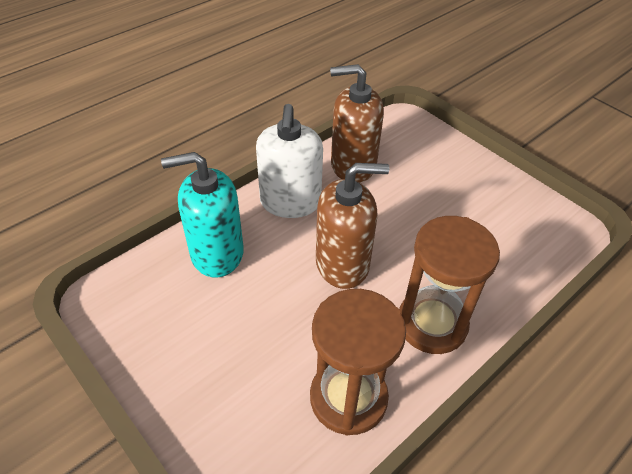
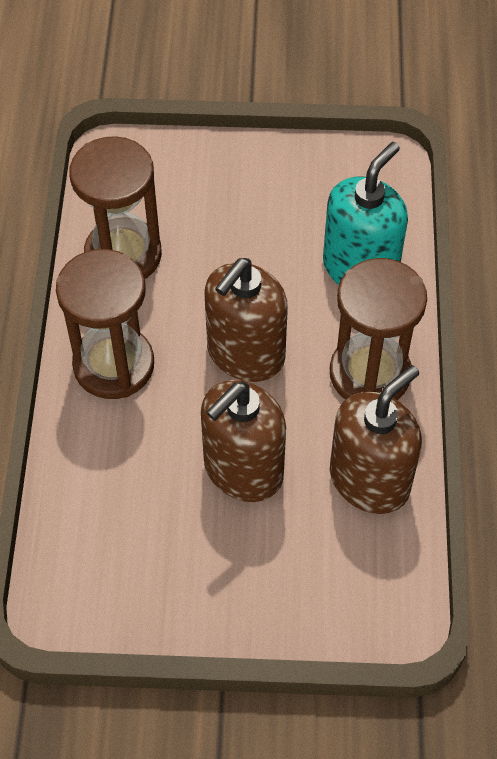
camera: 135 degrees right, 10 degrees up
white soap dispenser [256,104,323,218] -> brown hourglass [330,258,427,400]
none -> brown soap dispenser [201,380,286,502]

